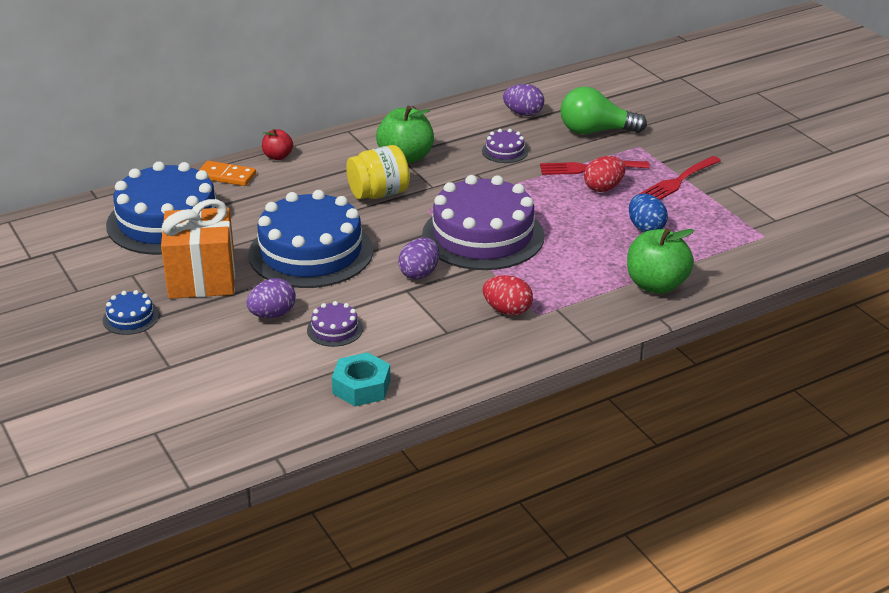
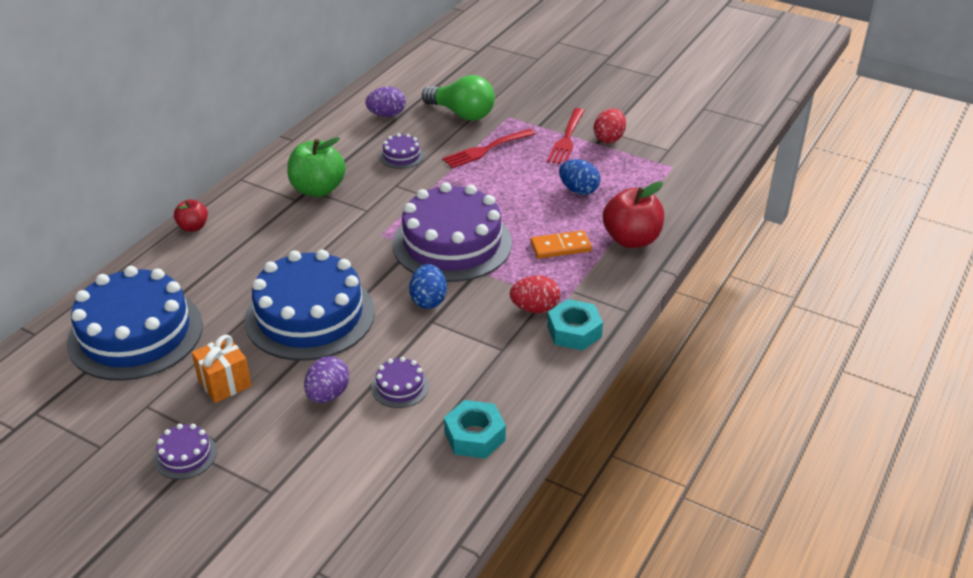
camera: 30 degrees left, 5 degrees up
blue cake [103,290,159,335] -> purple cake [154,424,217,479]
orange gift [161,199,235,299] -> orange gift [192,335,252,403], size x0.58
orange domino [199,161,256,186] -> orange domino moved to [531,230,592,258]
yellow jar [346,145,410,199] -> none
purple egg [398,238,439,280] -> blue egg [409,264,447,309]
green light bulb [560,87,647,134] -> green light bulb turned 120 degrees counterclockwise [422,75,495,121]
red egg [584,156,626,192] -> red egg moved to [594,108,626,143]
green apple [627,228,694,294] -> red apple [603,181,664,248]
none -> turquoise nut [547,299,603,351]

